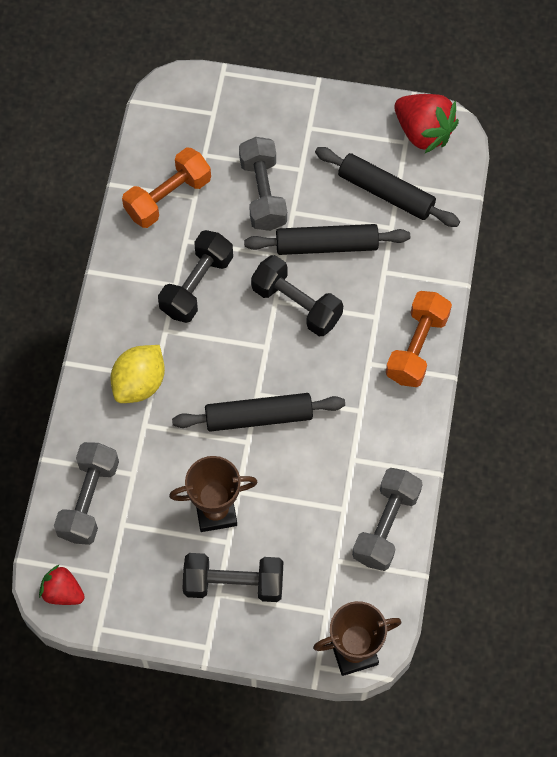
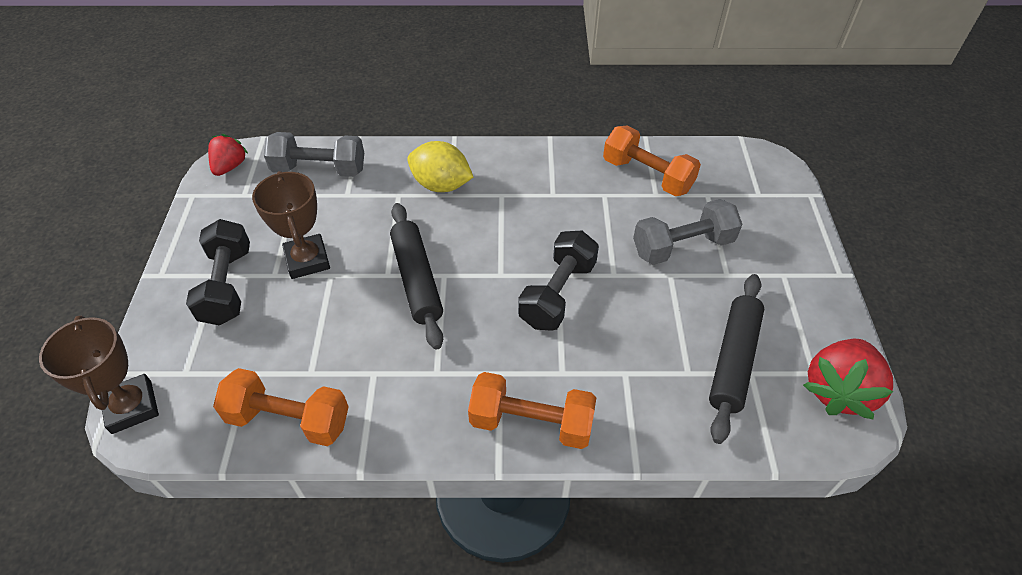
camera: 80 degrees right, 15 degrees down
black dumbbell [158,230,233,323] -> none
black rolling pin [244,224,410,255] -> none
grey dumbbell [352,468,423,571] -> orange dumbbell [213,368,349,446]

